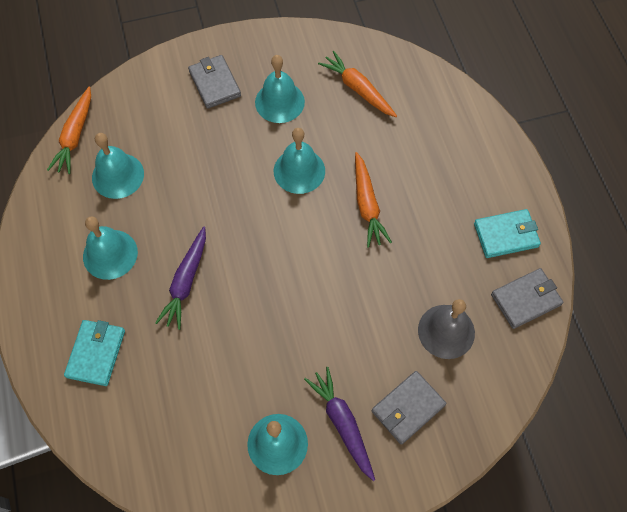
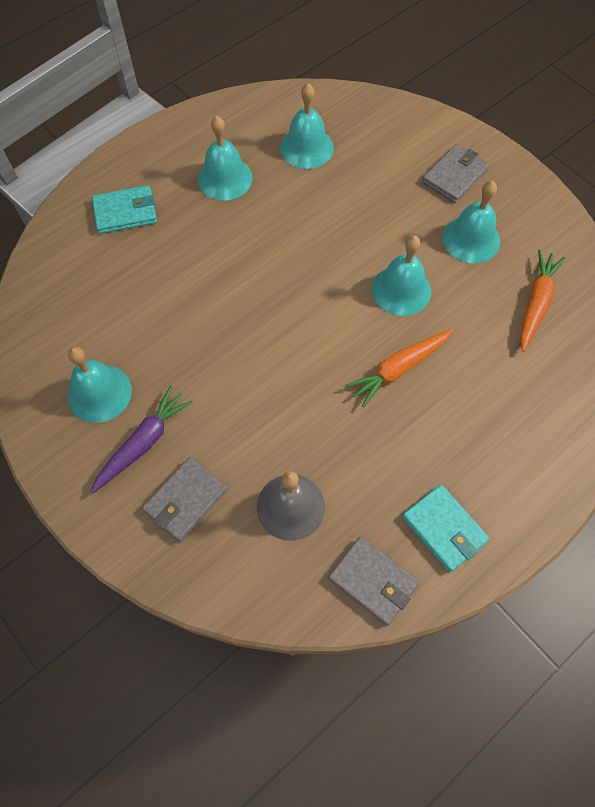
camera: 65 degrees right, 0 degrees up
orange carrot [47,87,91,174] -> none
purple carrot [155,227,206,330] -> none
grey wallet [372,371,446,445] -> grey wallet turned 75 degrees counterclockwise [142,457,228,542]

